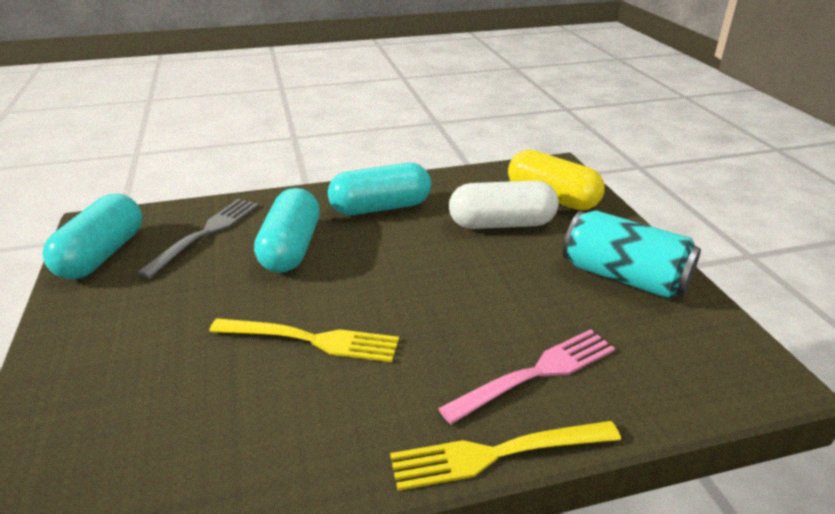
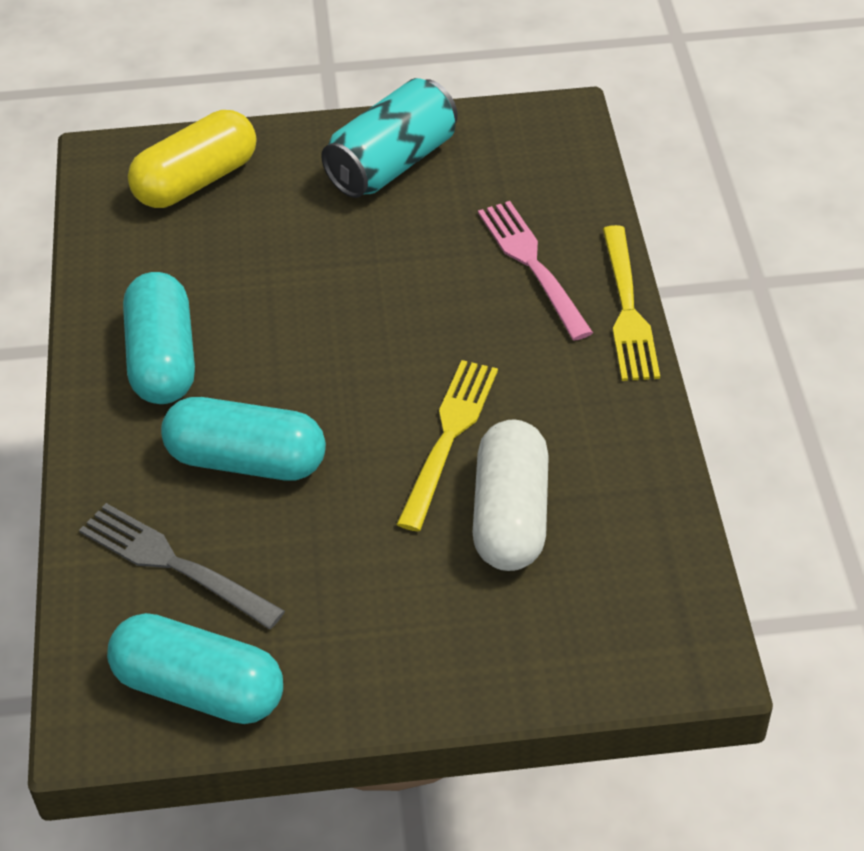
camera: 80 degrees left, 15 degrees up
white capsule [449,181,559,229] -> white capsule moved to [472,420,549,571]

